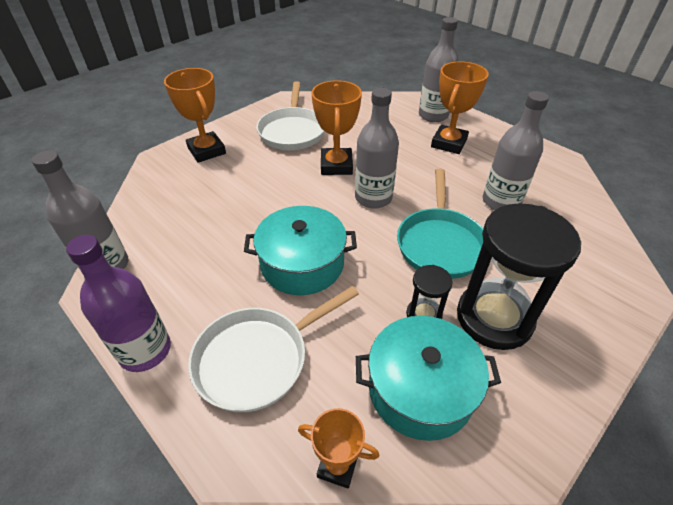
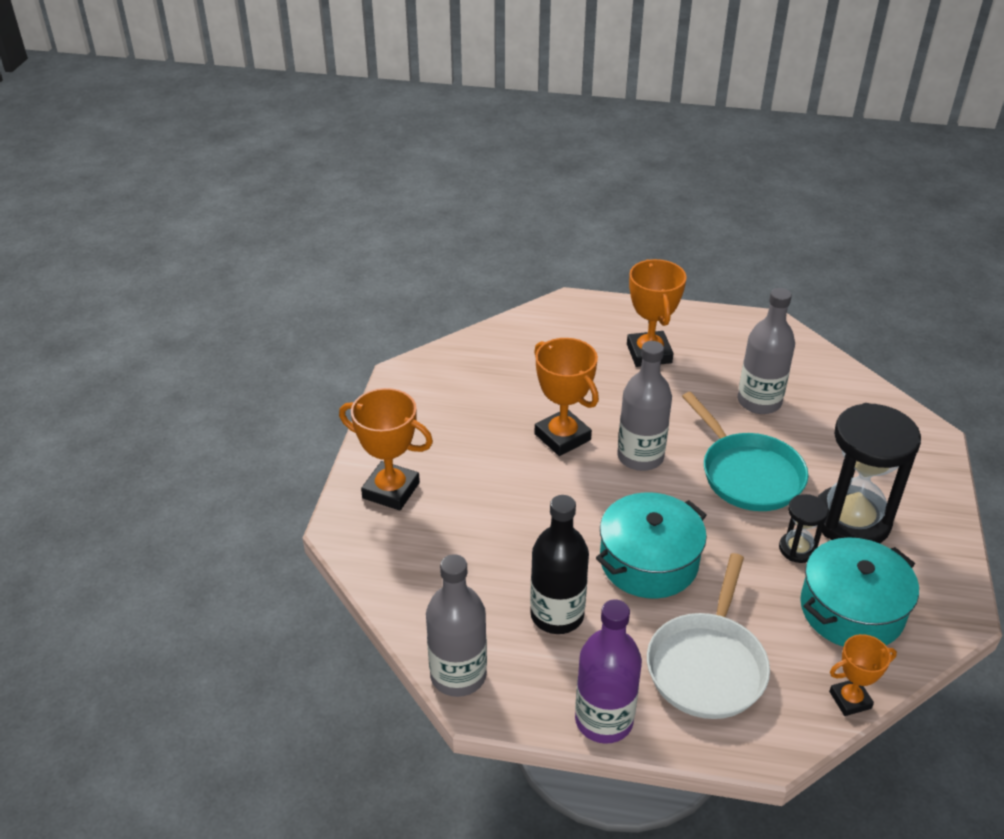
camera: 35 degrees left, 5 degrees down
white pan [257,81,324,150] -> none
grey bottle [419,17,459,122] -> none
none -> black bottle [530,495,589,634]

